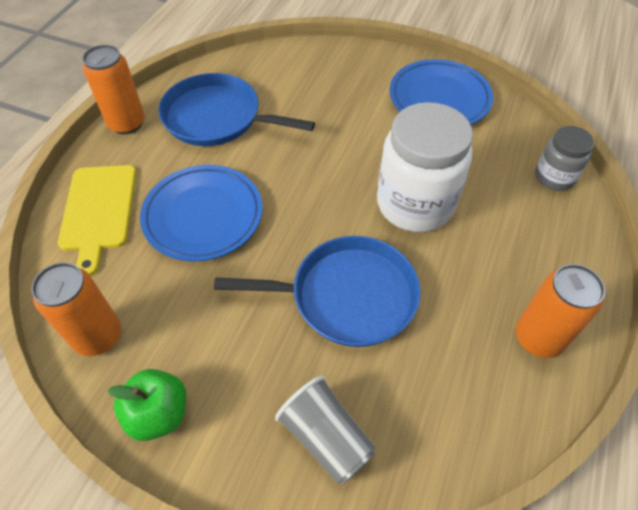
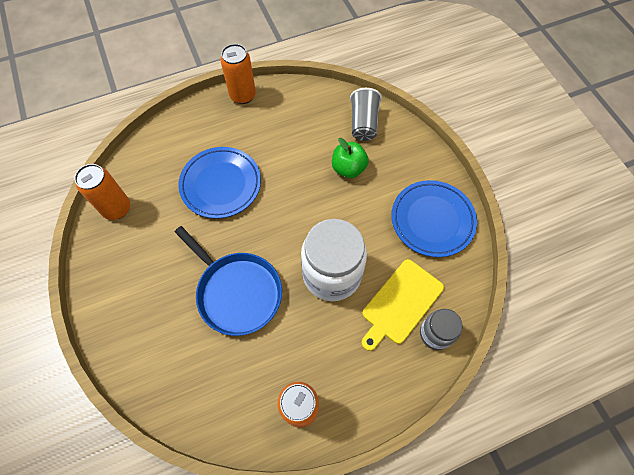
camera: 45 degrees right, 10 degrees up
yellow cutting board [58,165,136,276] -> yellow cutting board moved to [361,259,444,351]
green apple [107,369,186,441] -> green apple moved to [332,138,369,178]
blue pan [158,73,315,146] -> none
grey cup [275,376,376,484] -> grey cup moved to [350,88,382,141]

